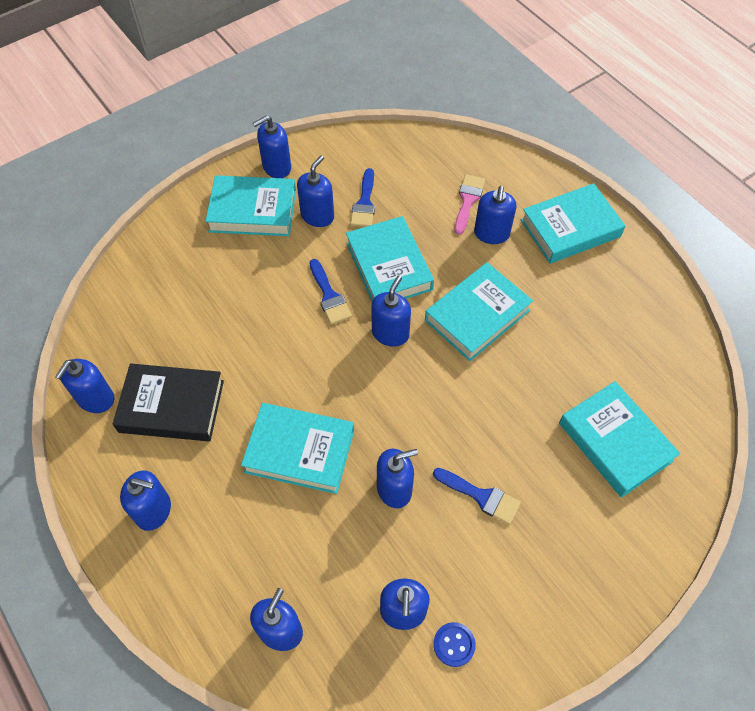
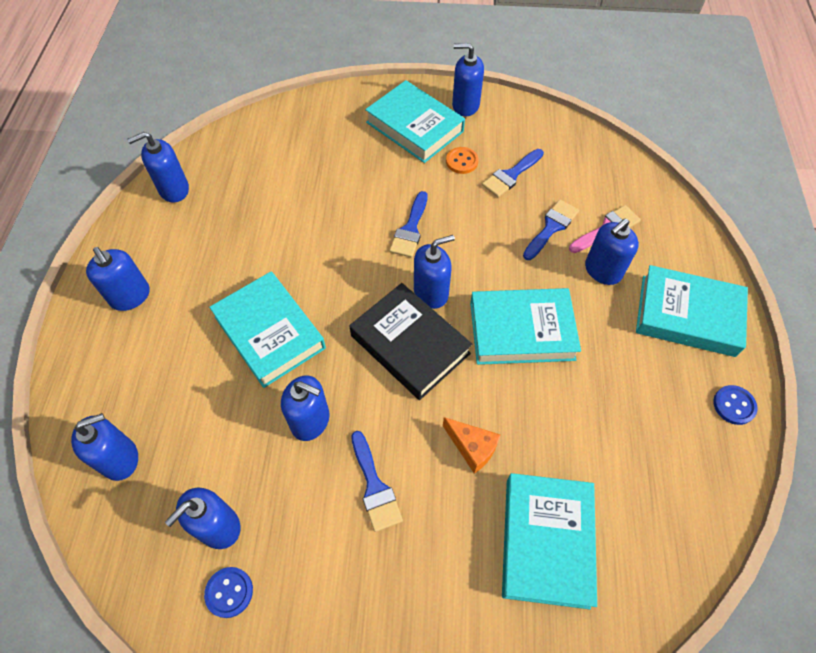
camera: 40 degrees right, 0 degrees up
black book [113,363,224,441] -> black book moved to [349,283,473,400]
blue soap dispenser [297,155,334,227] -> orange button [446,147,479,174]
turquoise book [346,216,434,301] -> none
none -> orange cheese [443,417,500,474]
none -> blue brush [523,200,579,260]
none -> blue button [713,385,758,425]

